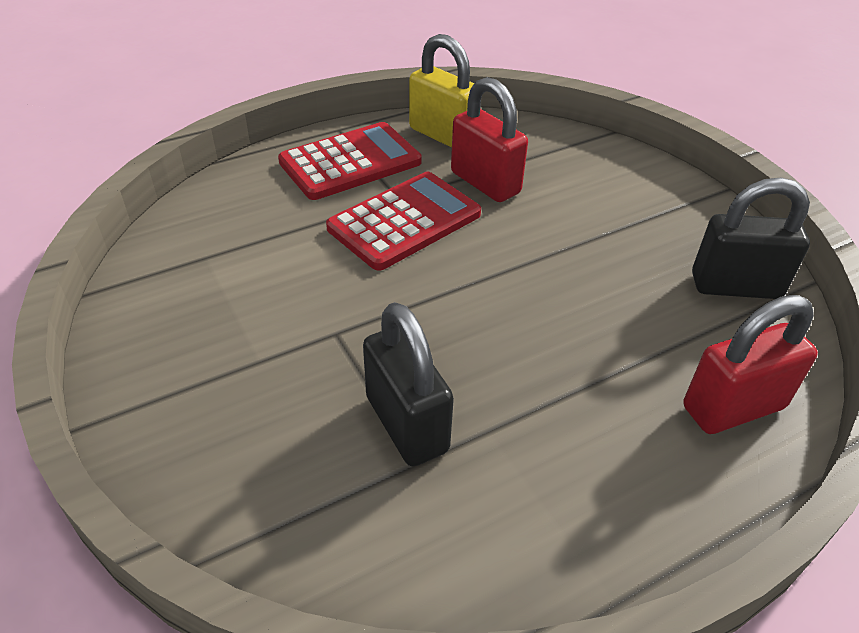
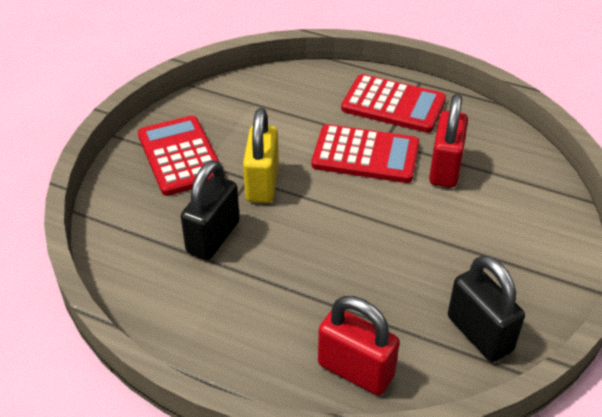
camera: 55 degrees right, 0 degrees up
yellow padlock [409,34,474,148] -> yellow padlock moved to [243,108,279,203]
none -> red calculator [138,116,225,196]

